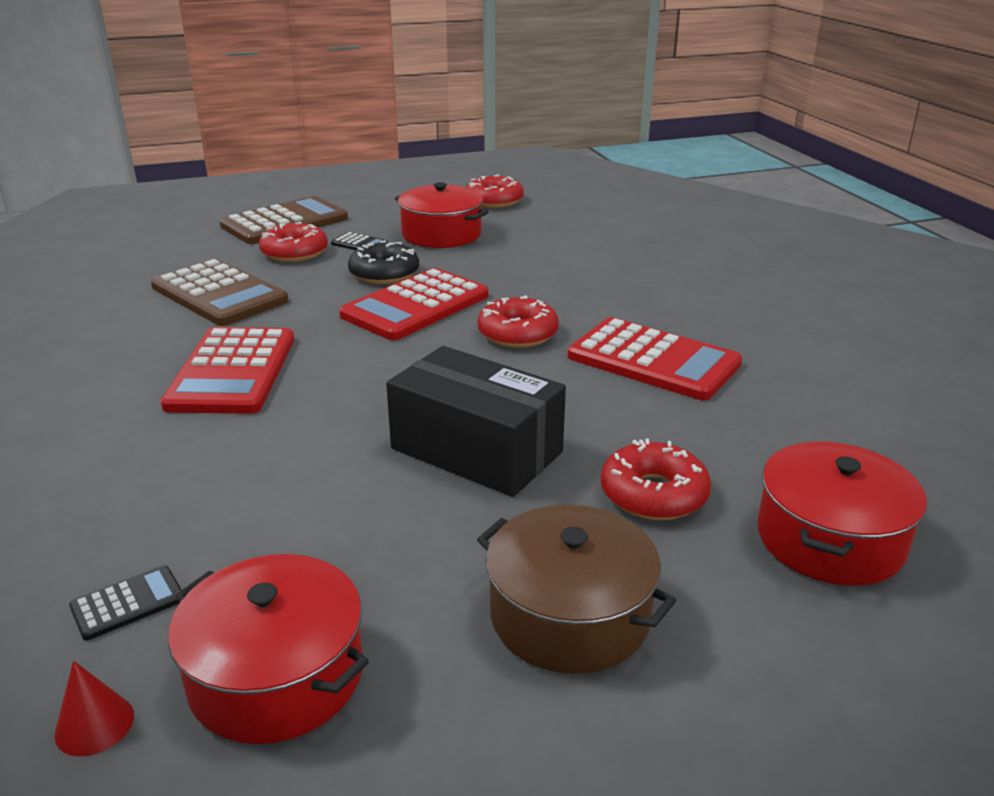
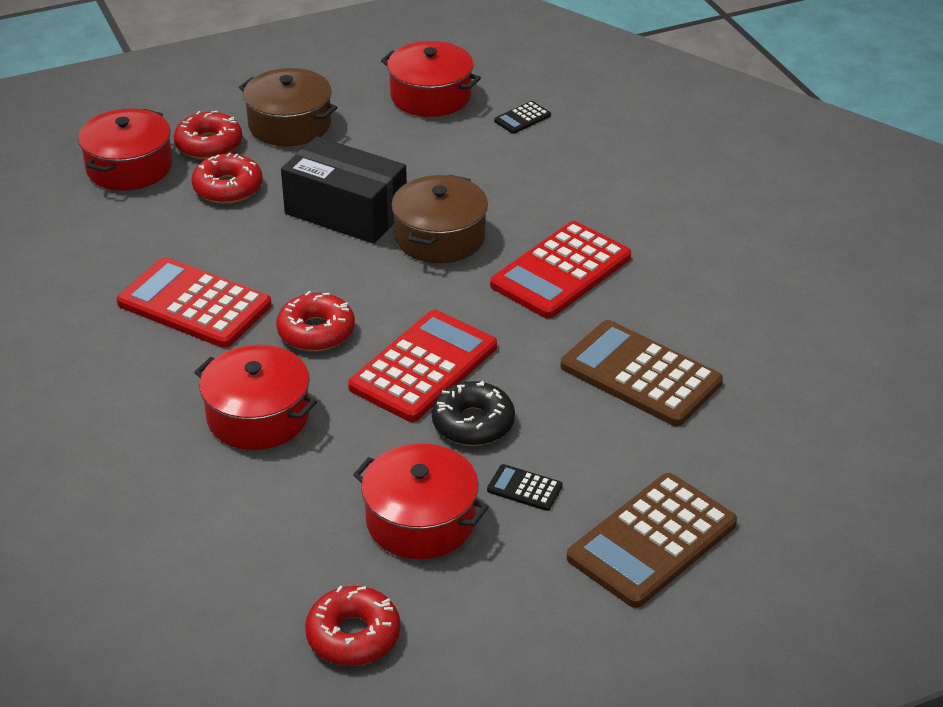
camera: 175 degrees right, 10 degrees up
red cone [55,661,134,757] -> none
red calculator [160,327,294,414] -> red calculator turned 135 degrees counterclockwise [490,221,631,319]
red donut [259,221,328,262] -> red donut moved to [174,111,242,159]
none -> red pot [194,345,317,450]
none -> brown pot [391,175,488,263]

